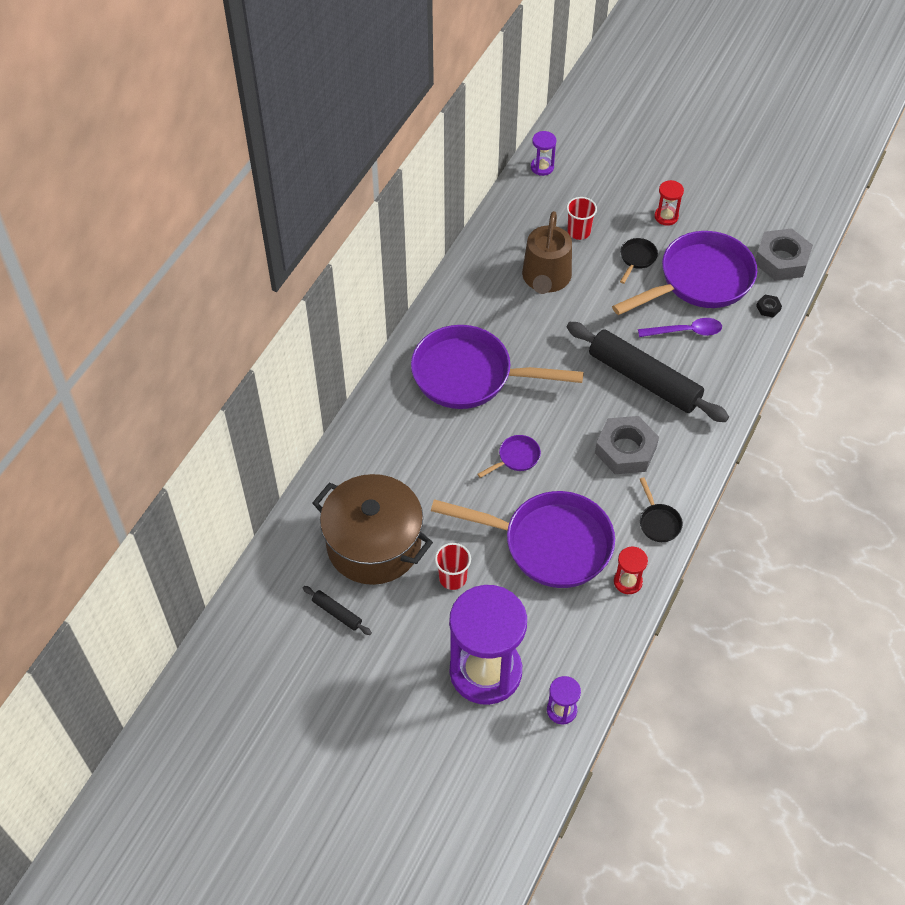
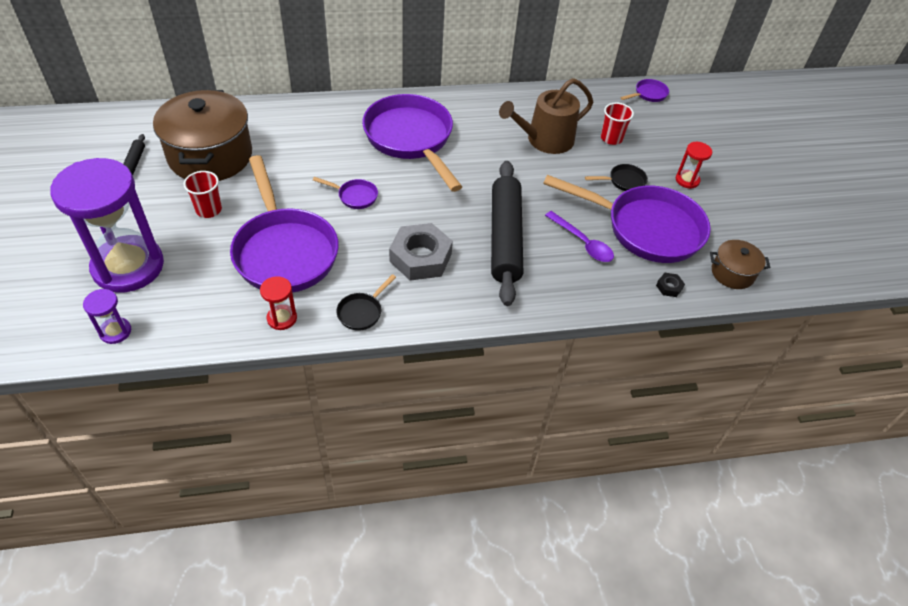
camera: 50 degrees right, 5 degrees down
purple hourglass [531,131,556,176] -> purple pan [620,79,669,102]
grey nut [755,228,813,281] -> brown pot [710,240,770,289]

